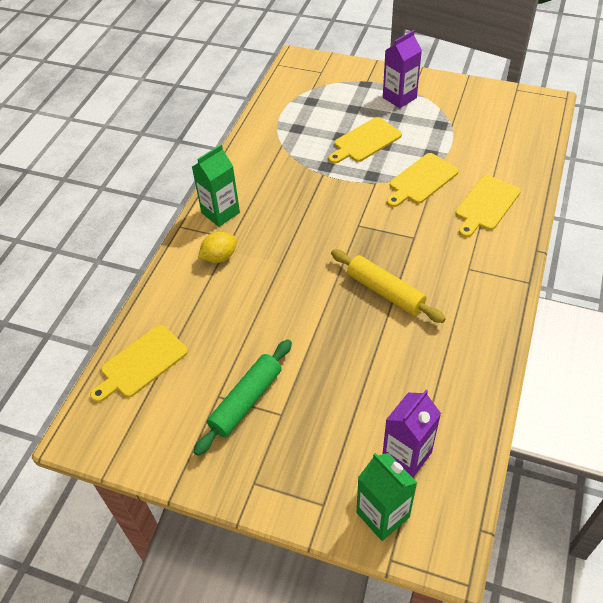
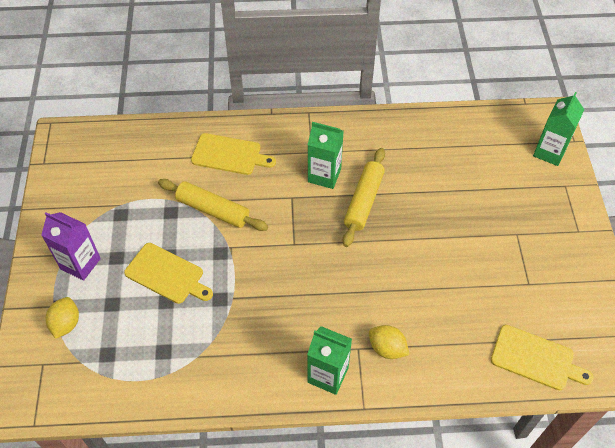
camera: 115 degrees left, 5 degrees up
green rolling pin [194,339,292,456] -> none
purple carton [383,390,441,477] -> none
yellow cutting board [387,153,459,207] -> yellow rolling pin [158,179,268,231]
none -> yellow lemon [46,297,79,339]
none -> green carton [308,122,344,189]

